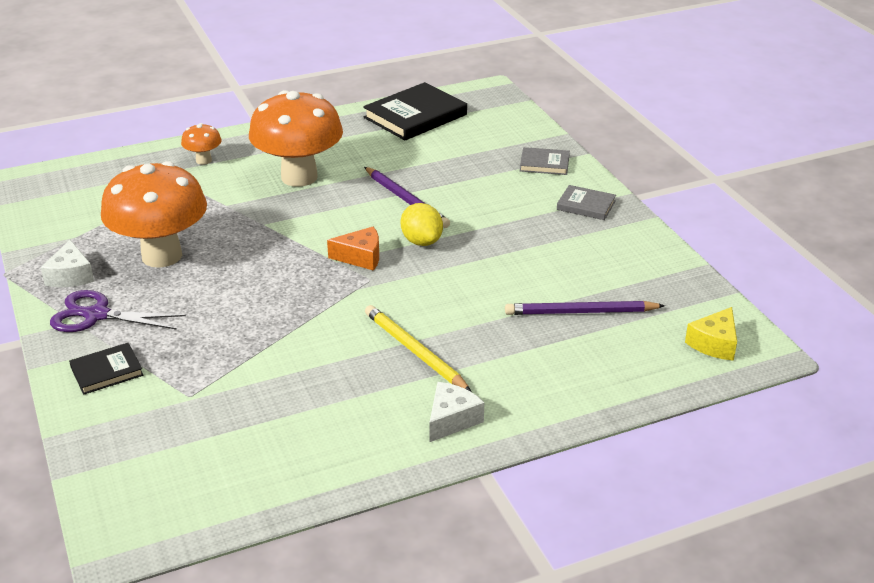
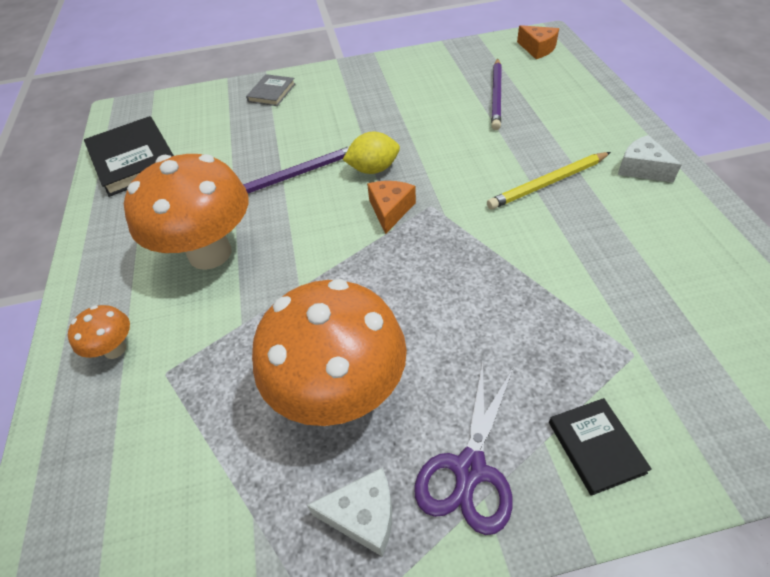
camera: 75 degrees left, 15 degrees up
grey book [557,185,616,220] -> none
yellow cheese [685,307,737,361] -> orange cheese [517,25,559,59]

